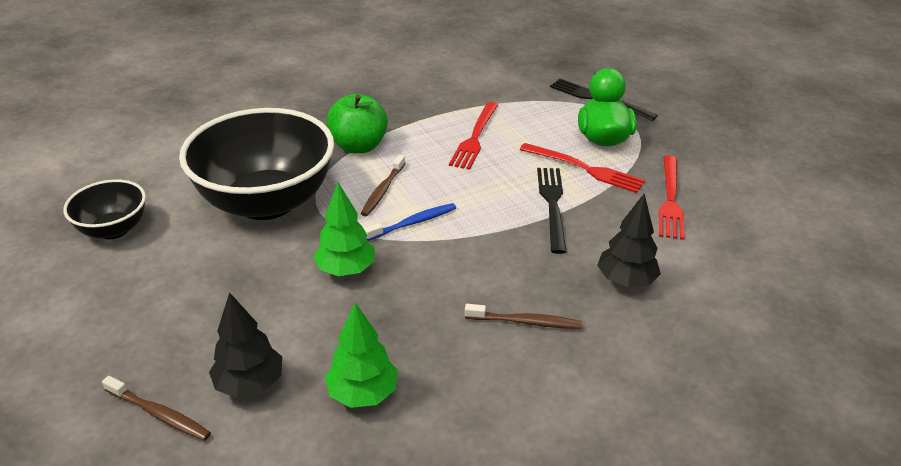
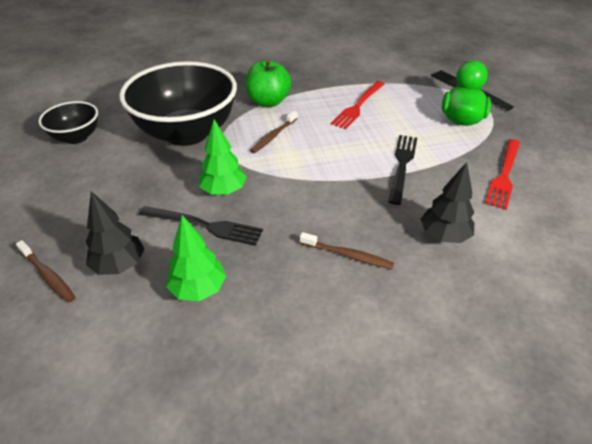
camera: 15 degrees right, 5 degrees up
blue toothbrush [364,203,456,241] -> none
red fork [520,143,645,193] -> none
none -> black fork [139,206,263,246]

